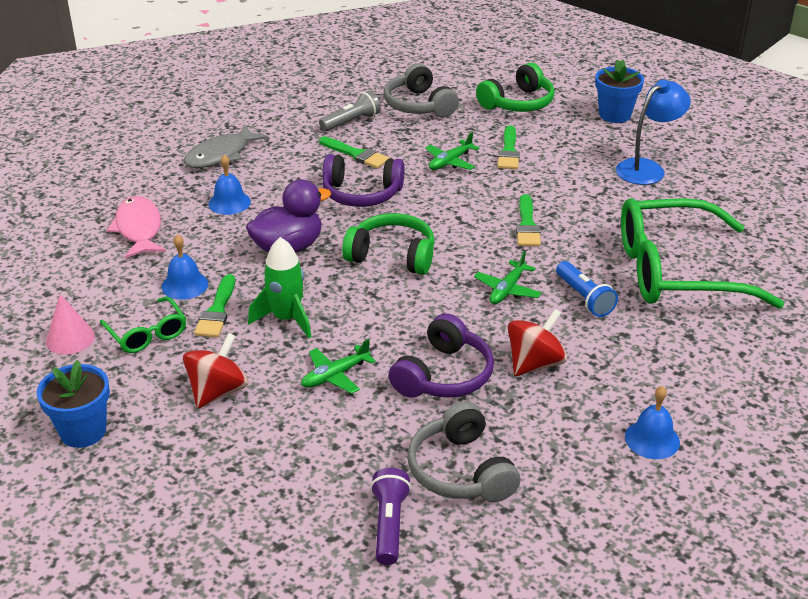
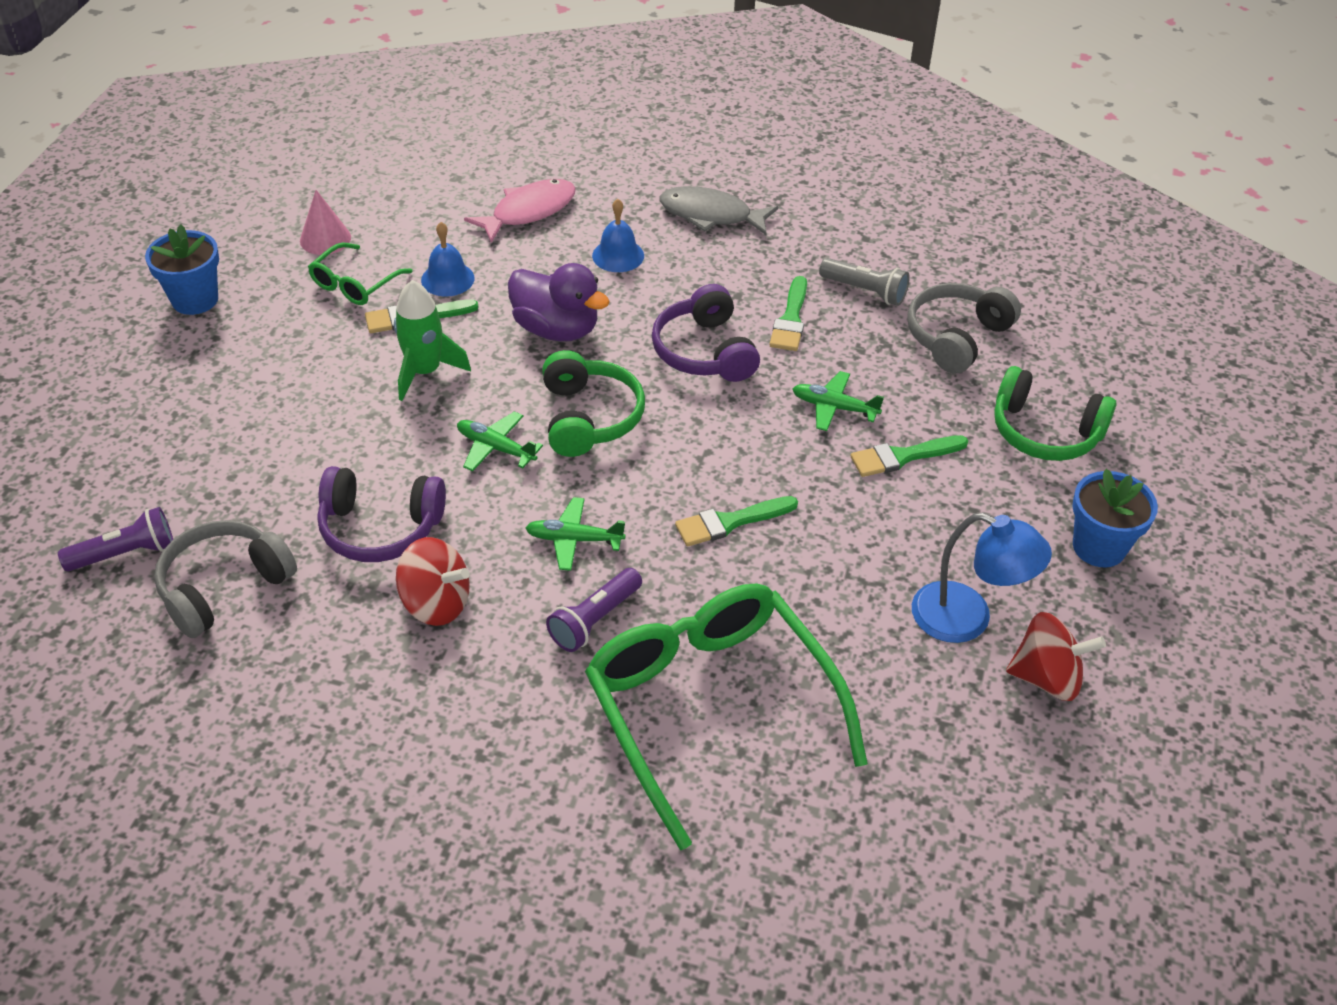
camera: 65 degrees right, 10 degrees up
red spinning top [183,333,248,408] -> red spinning top moved to [1006,612,1106,701]
green plane [301,339,376,394] -> green plane moved to [457,411,543,471]
blue flashlight [556,261,618,317] -> purple flashlight [546,568,642,652]
blue bell [625,386,680,459] -> none

